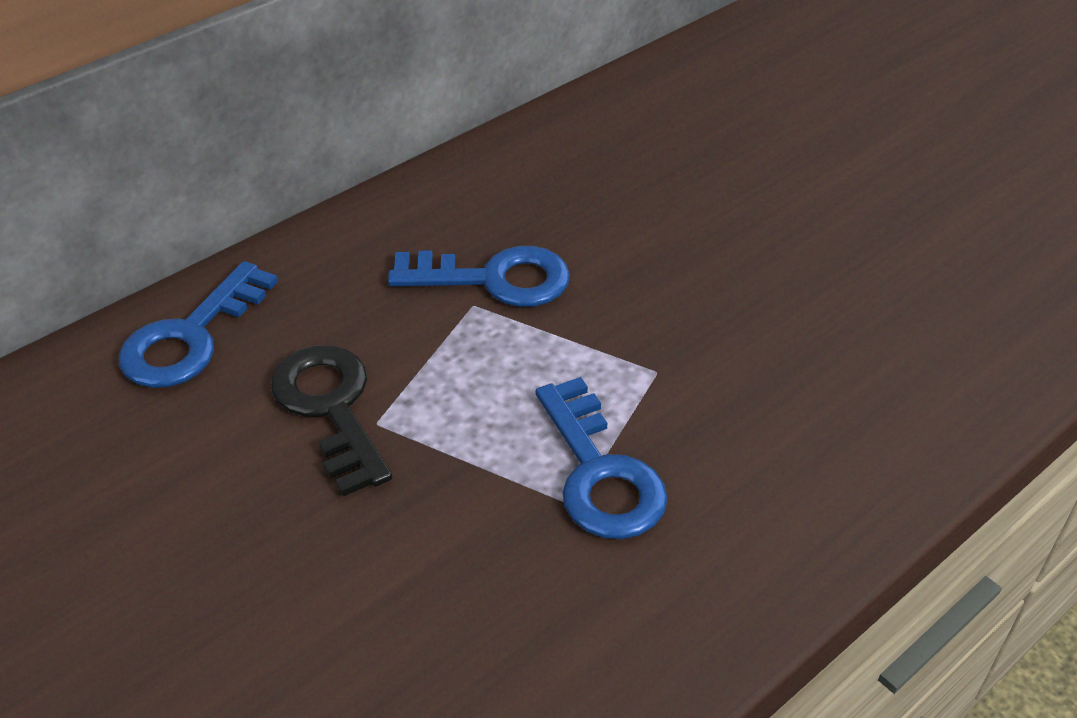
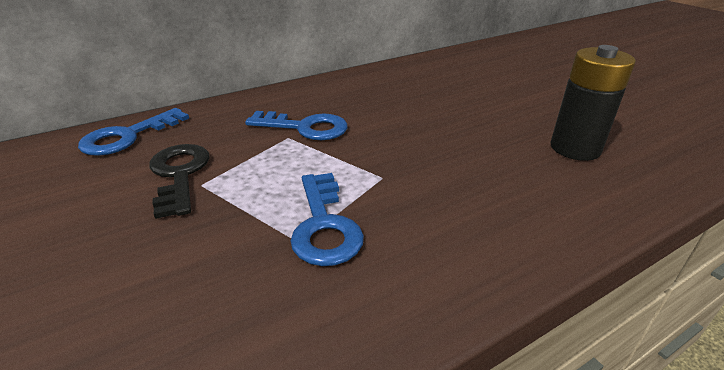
camera: 10 degrees right, 10 degrees down
none -> black battery [551,45,636,161]

